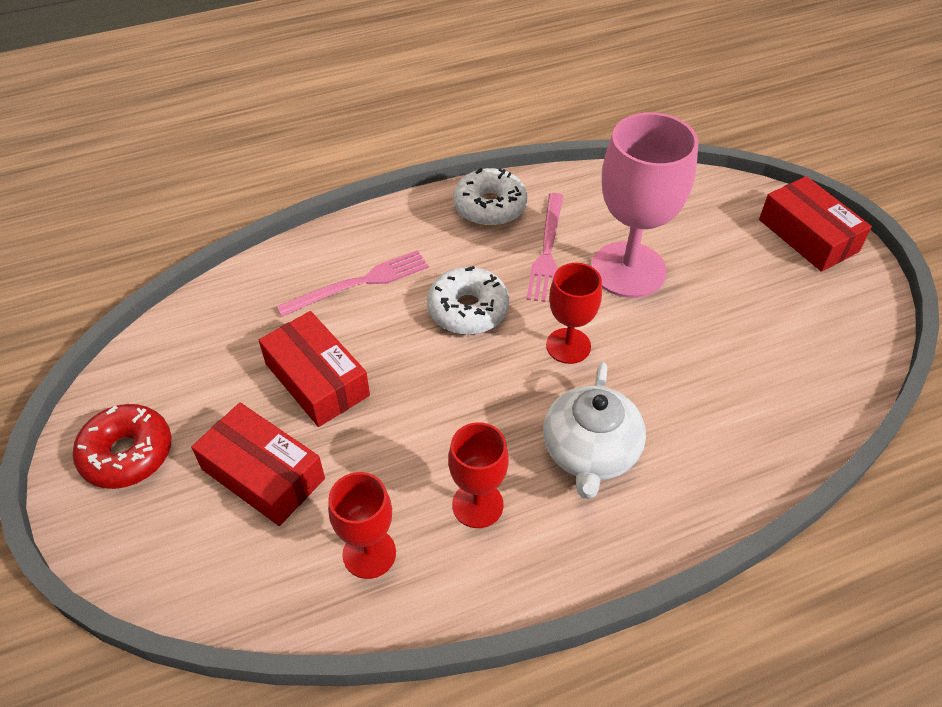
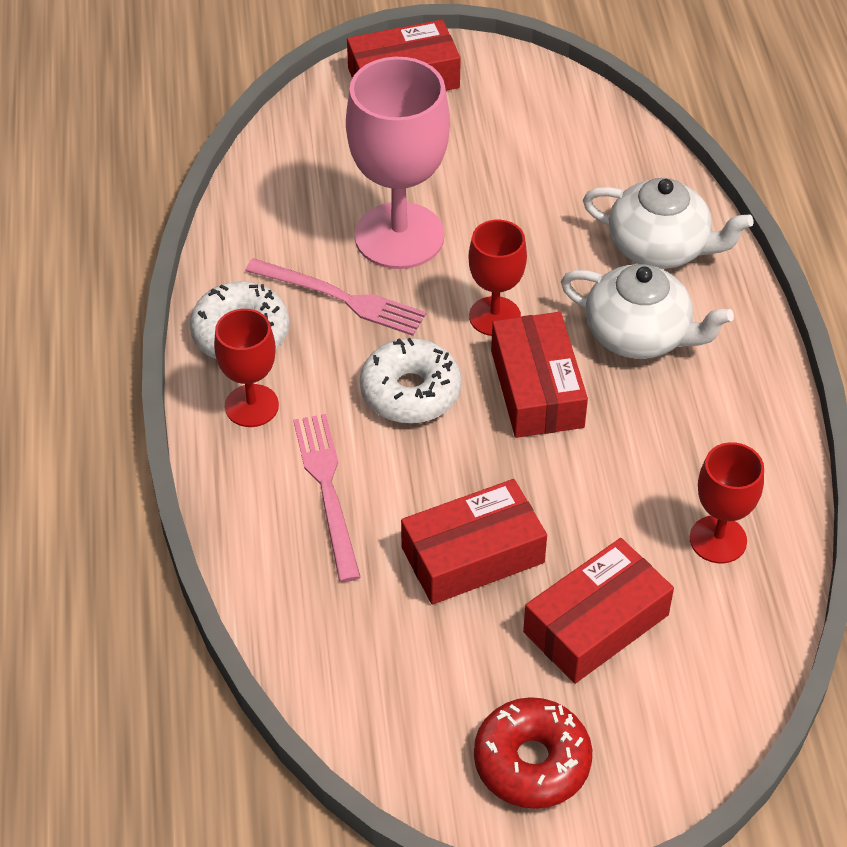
camera: 75 degrees left, 0 degrees up
red goblet [448,422,509,528] -> red goblet moved to [214,309,279,427]
none -> red box [491,312,588,438]
none -> white teapot [583,178,754,269]

